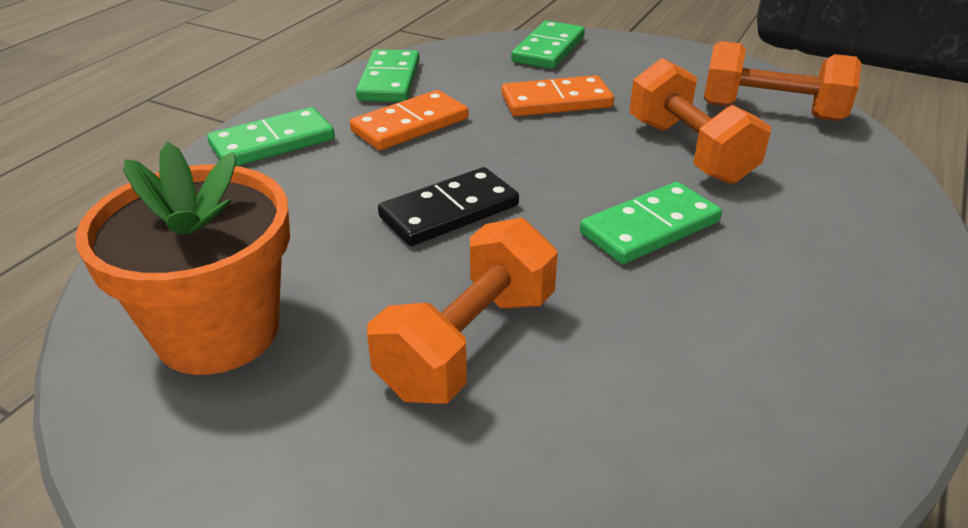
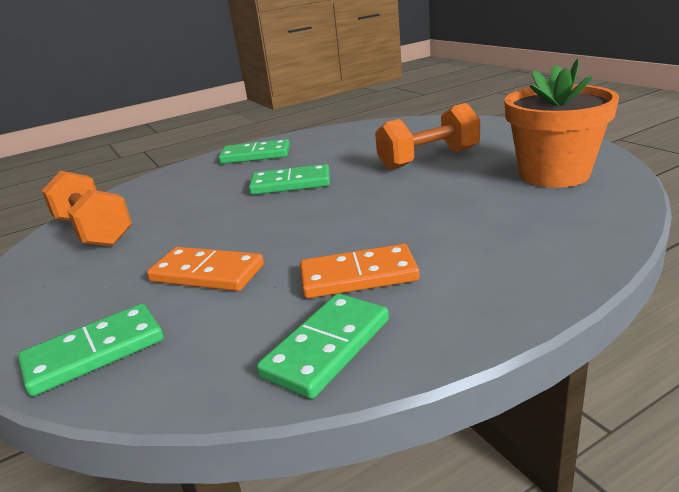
camera: 145 degrees left, 10 degrees down
green domino [207,107,335,166] -> green domino moved to [219,139,290,164]
black domino [378,167,519,246] -> none
orange dumbbell [629,58,771,184] -> none

